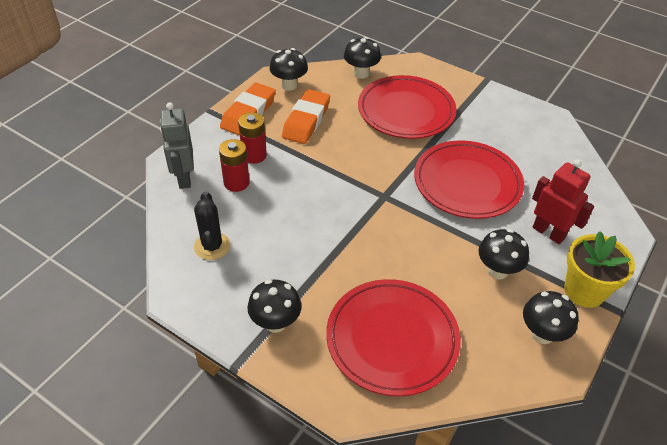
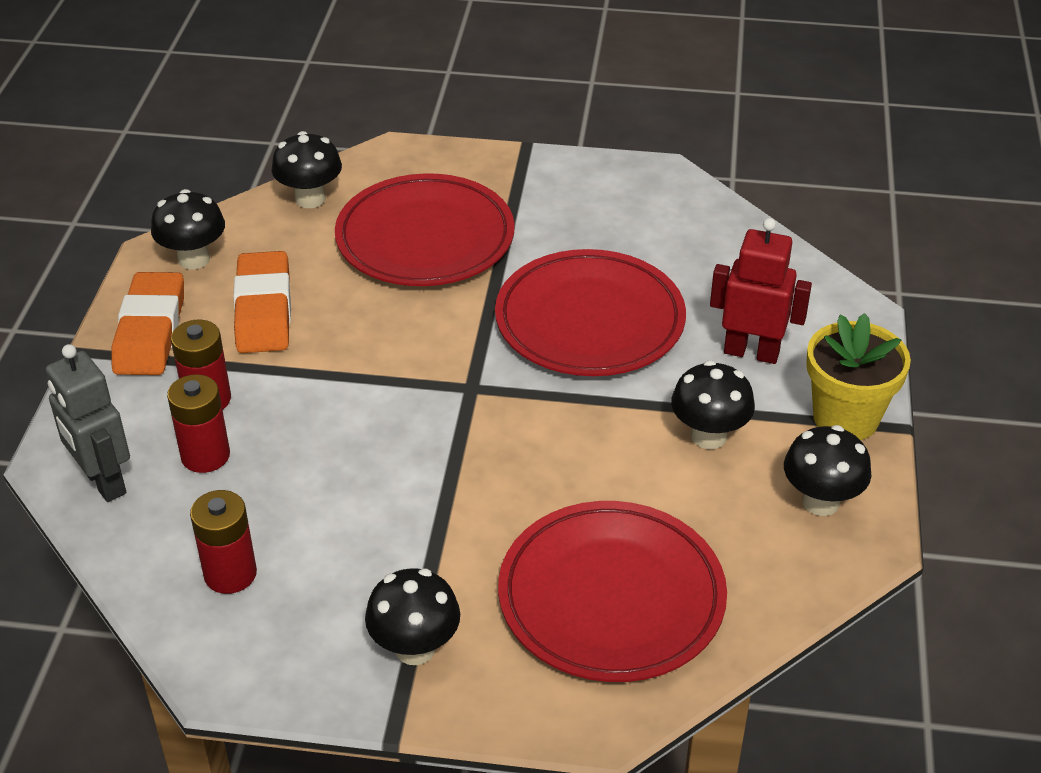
camera: 25 degrees left, 5 degrees down
black cactus [194,192,231,260] -> red battery [190,490,257,594]

